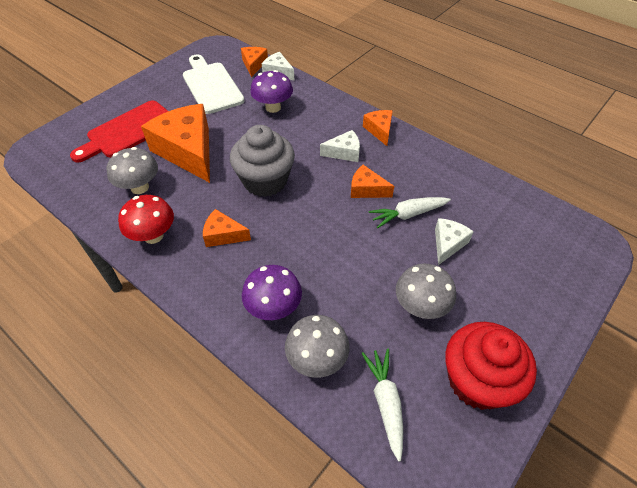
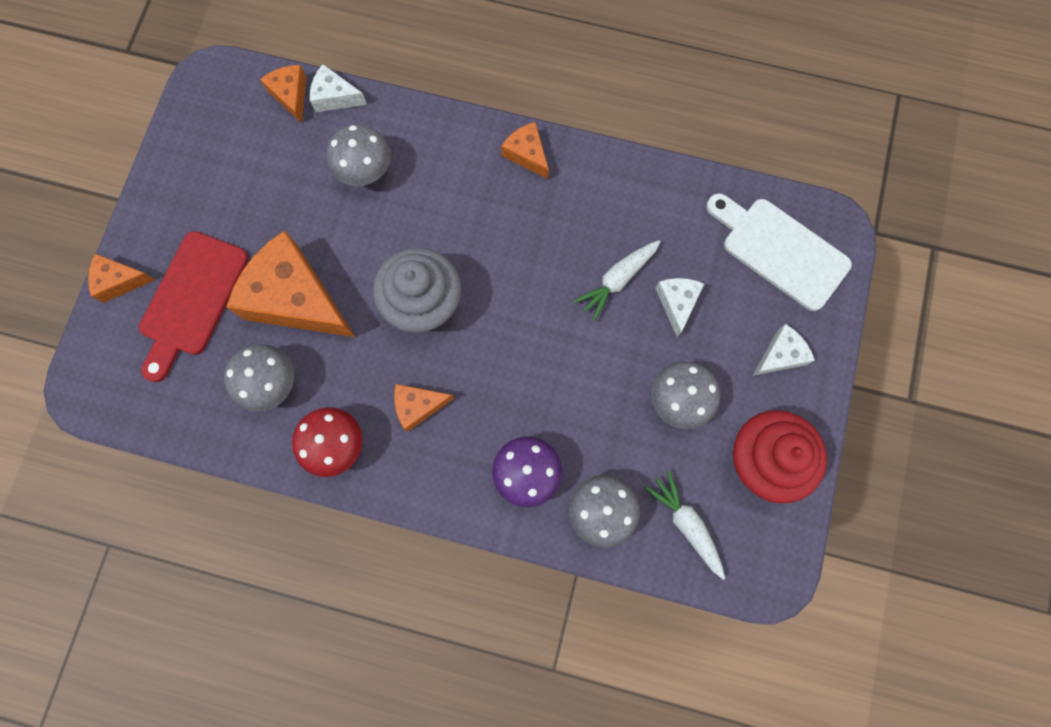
camera: 25 degrees left, 25 degrees up
white cutting board [183,54,245,114] -> white cutting board moved to [706,193,852,311]
purple mushroom [250,70,293,113] -> grey mushroom [327,124,391,186]
white cheese [320,130,360,162] -> white cheese moved to [752,324,815,376]
orange cheese [351,165,394,198] -> orange cheese moved to [88,254,155,303]

